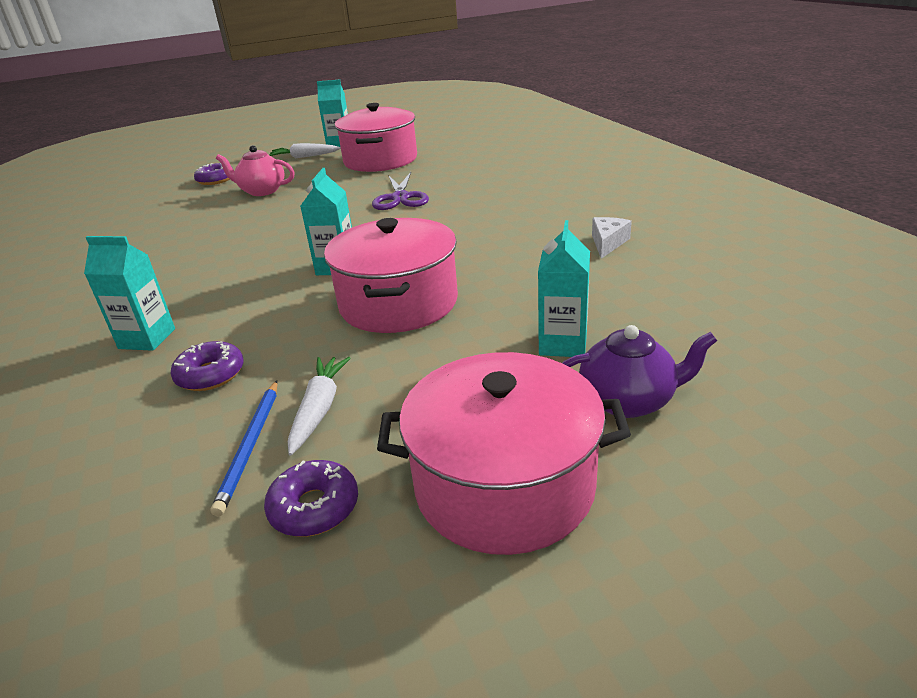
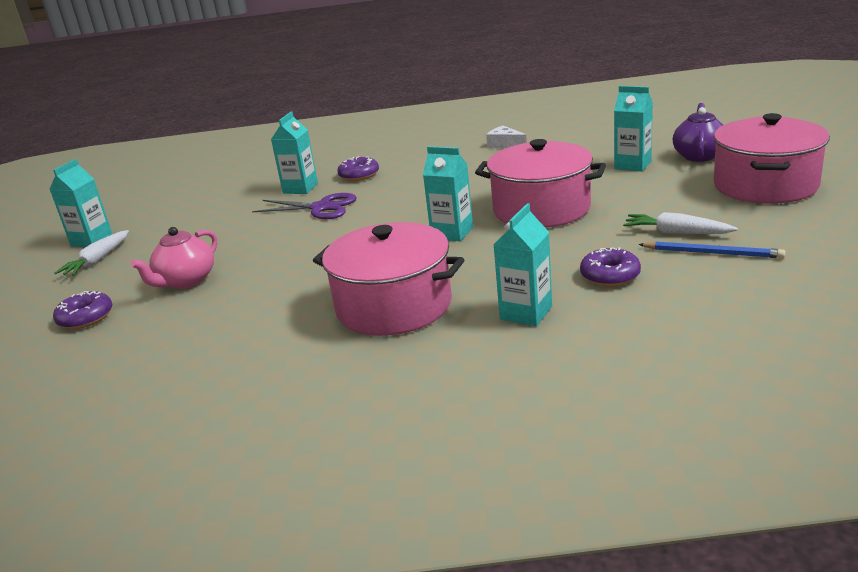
camera: 70 degrees left, 5 degrees down
purple donut [264,460,358,537] -> purple donut moved to [337,156,379,181]
pink pot [335,103,417,172] -> pink pot moved to [313,222,464,336]
none -> turquoise carton [271,111,318,194]

